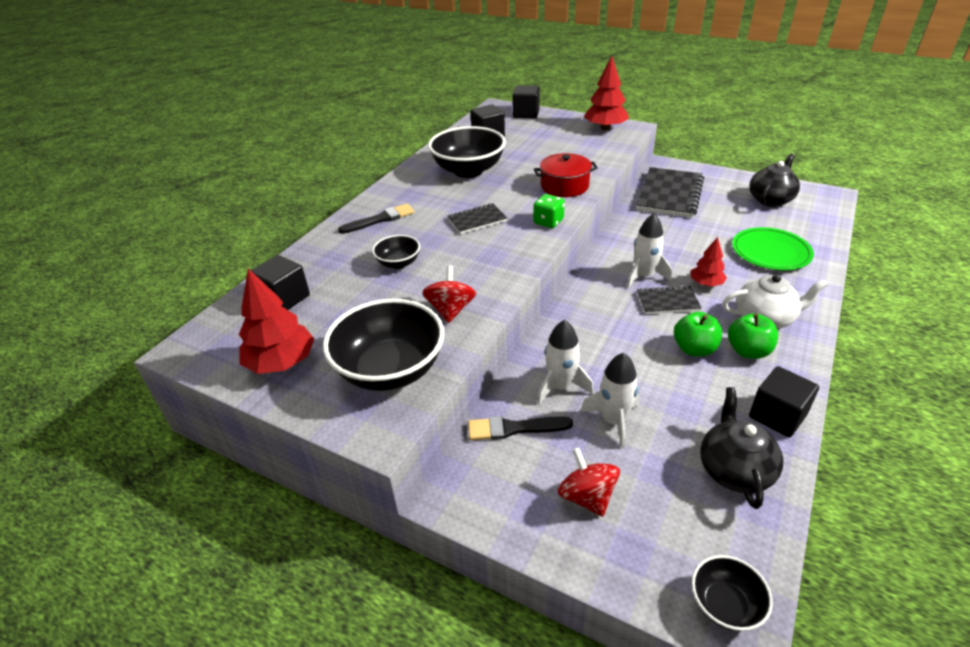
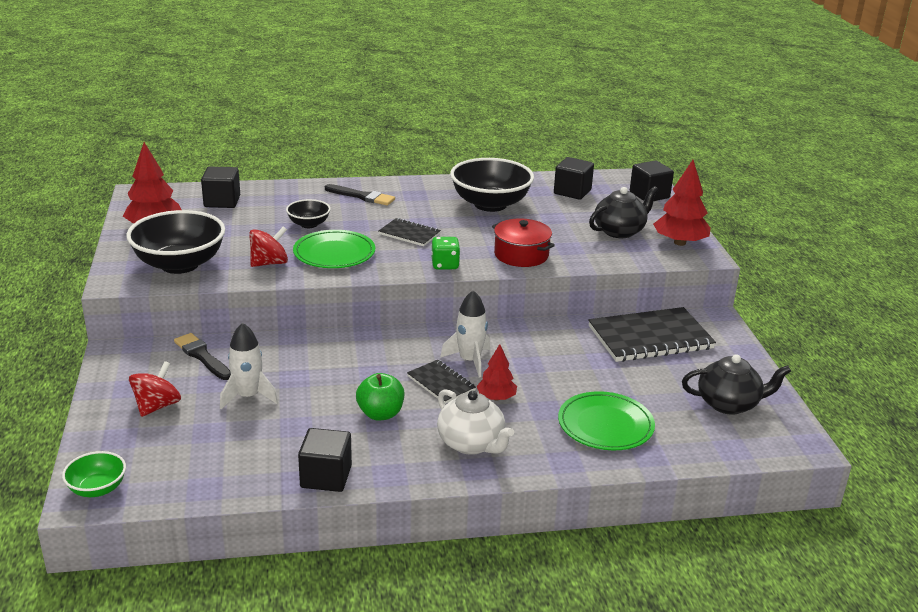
camera: 50 degrees right, 10 degrees down
white rocket [537,320,593,404] -> none
black bowl [692,555,773,631] -> green bowl [62,451,126,497]
black teapot [700,387,783,509] -> black teapot moved to [589,186,659,238]
green apple [728,313,778,359] -> none
none -> green plate [293,230,375,268]

